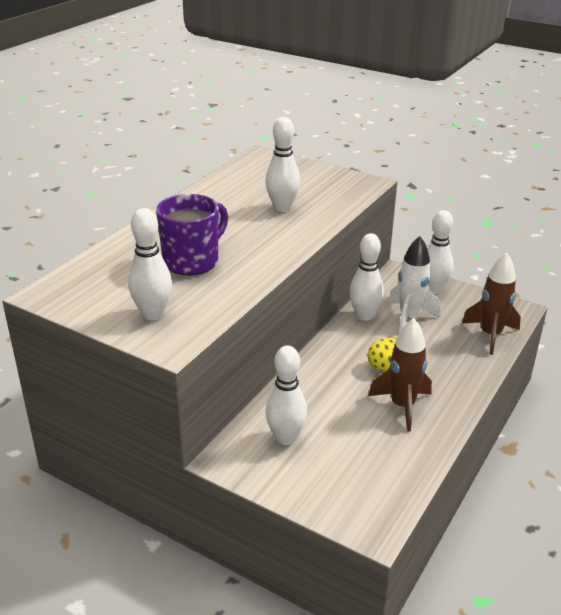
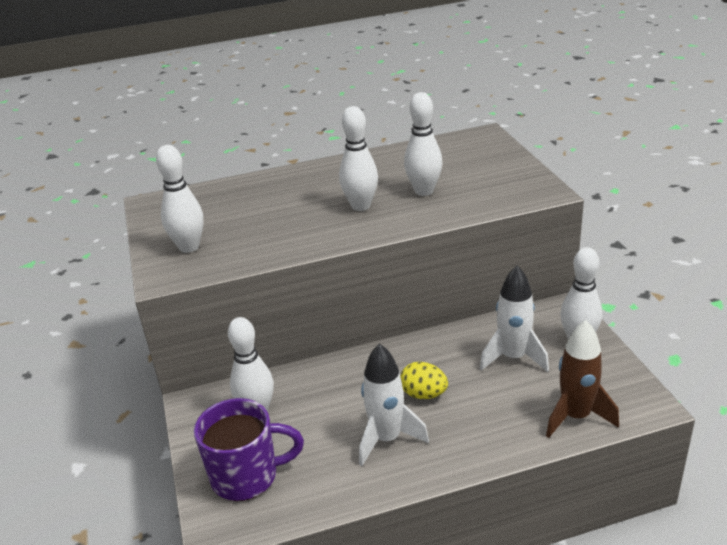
camera: 45 degrees right, 0 degrees up
purple mug [156,194,228,275] -> purple mug moved to [194,398,304,501]
white bowling pin [349,233,384,321] -> white bowling pin moved to [339,106,378,211]
brown rocket [368,318,432,432] -> white rocket [359,344,429,466]

